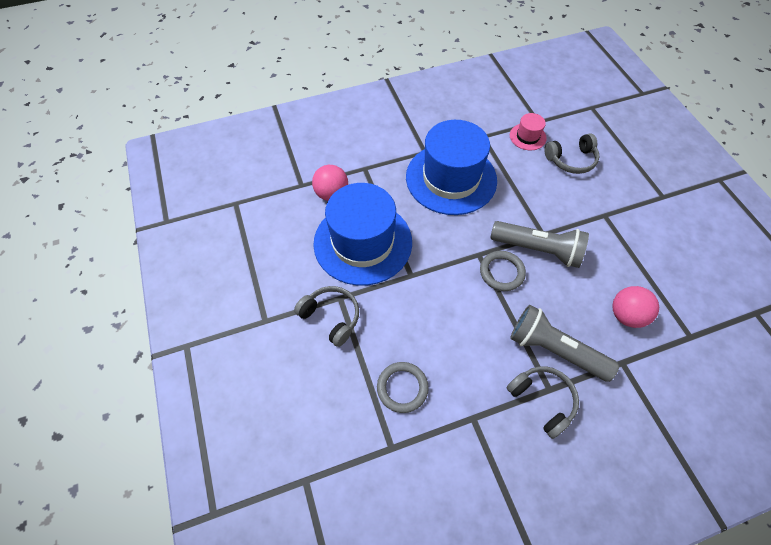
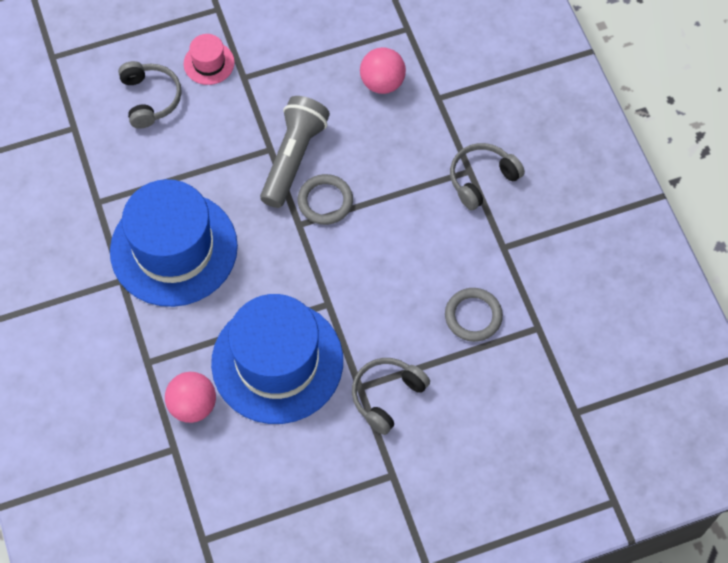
camera: 90 degrees left, 5 degrees up
pink hat [510,113,547,150] -> pink hat moved to [184,34,235,85]
grey flashlight [510,305,619,382] -> none

